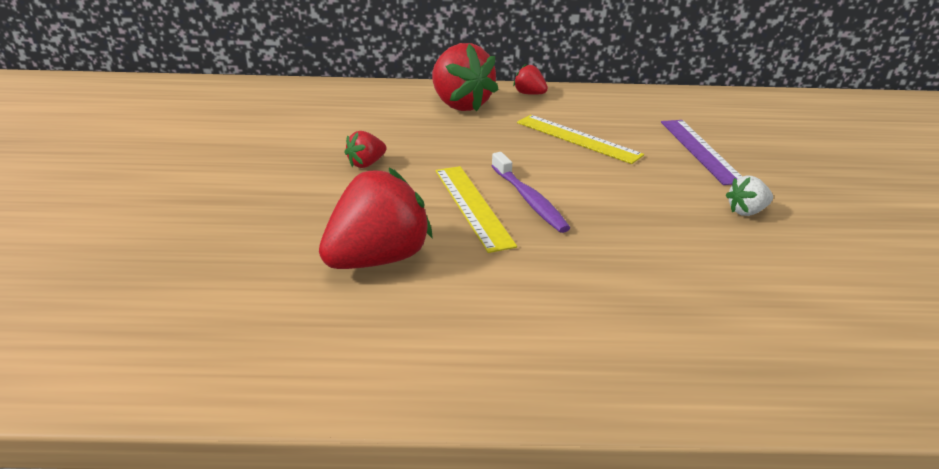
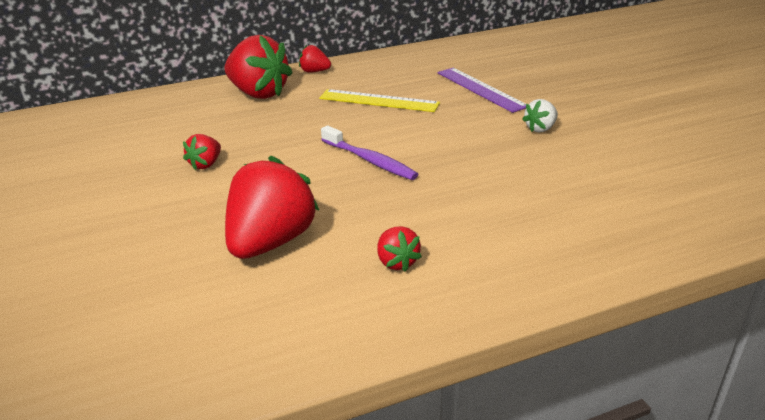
camera: 20 degrees left, 0 degrees up
yellow ruler [435,166,517,253] -> none
none -> red strawberry [377,226,422,272]

